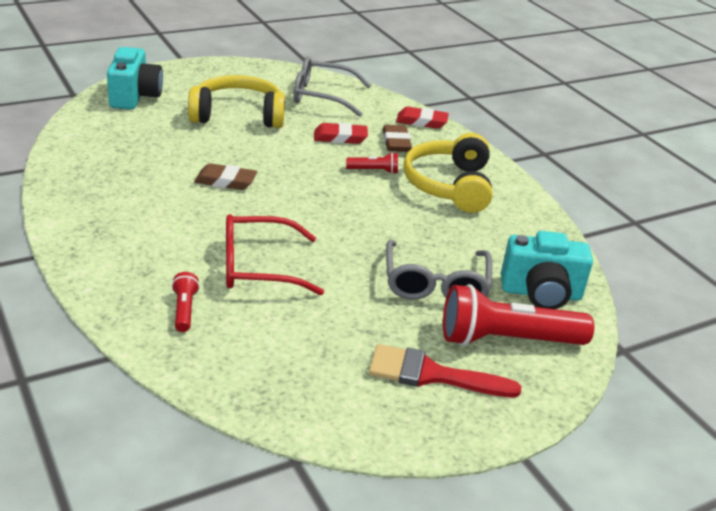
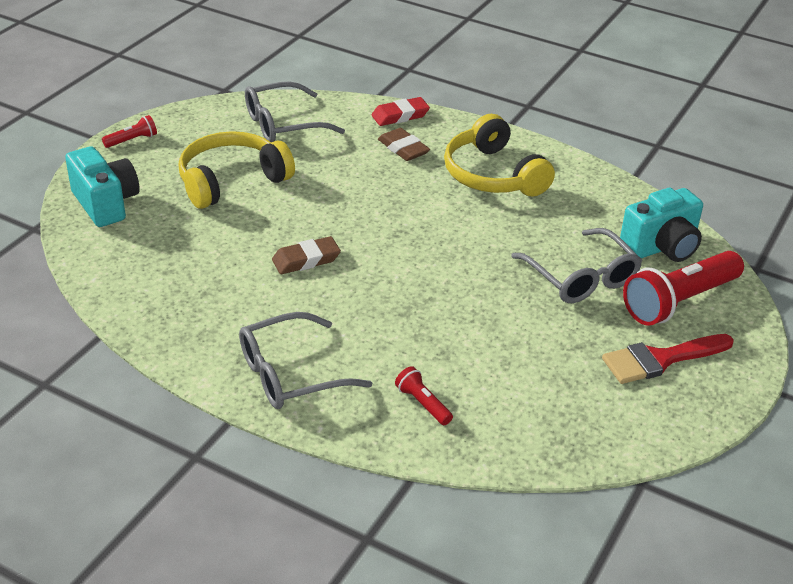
camera: 30 degrees left, 5 degrees up
red glasses [226,214,324,295] -> none
red eraser [314,123,368,144] -> none
red flashlight [346,152,398,174] -> red flashlight moved to [102,115,157,148]
none -> grey glasses [239,312,372,409]

